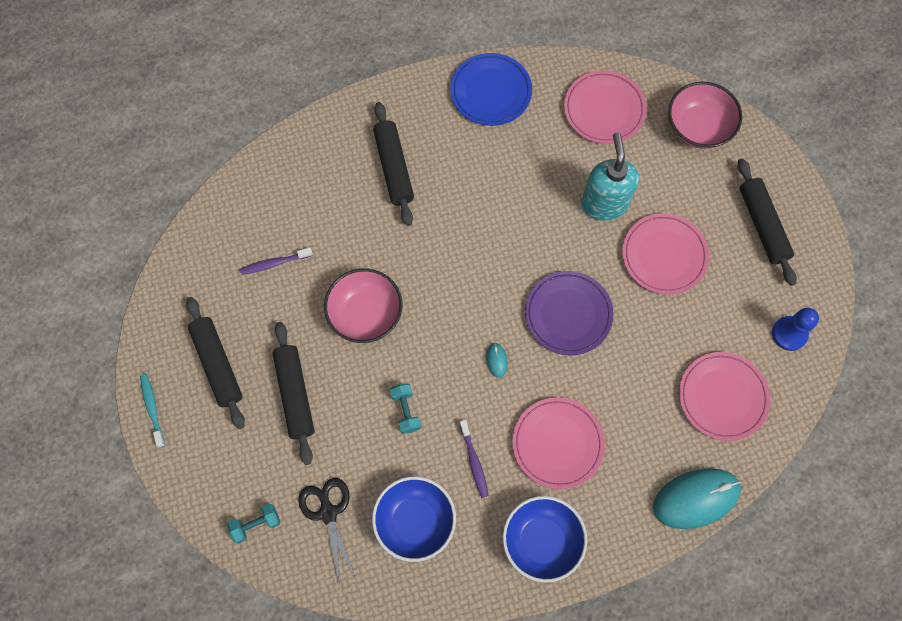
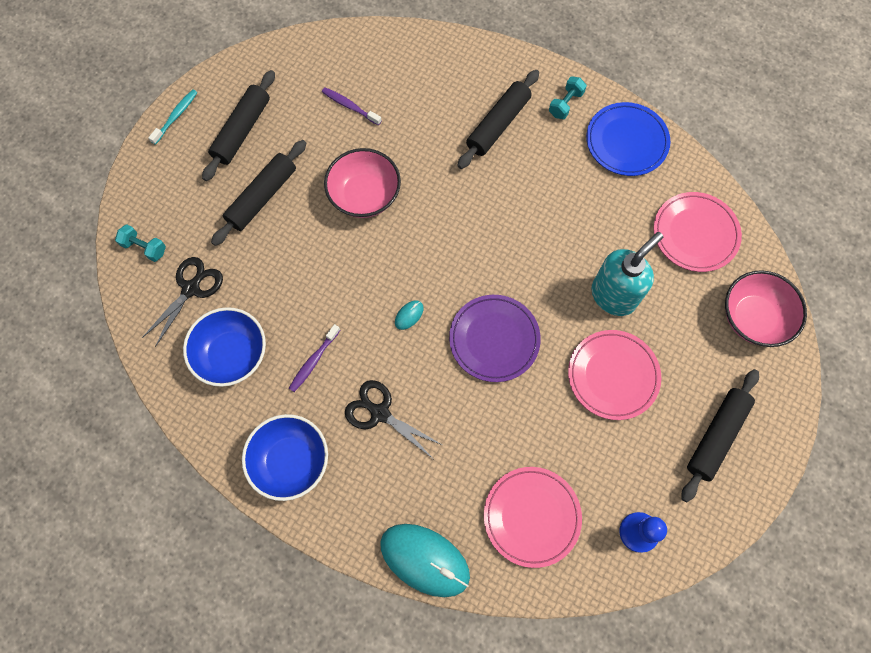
camera: 50 degrees right, 0 degrees up
turquoise dumbbell [390,383,421,434] -> turquoise dumbbell moved to [549,77,587,119]
pink plate [512,397,605,489] -> black scissors [345,380,442,458]

